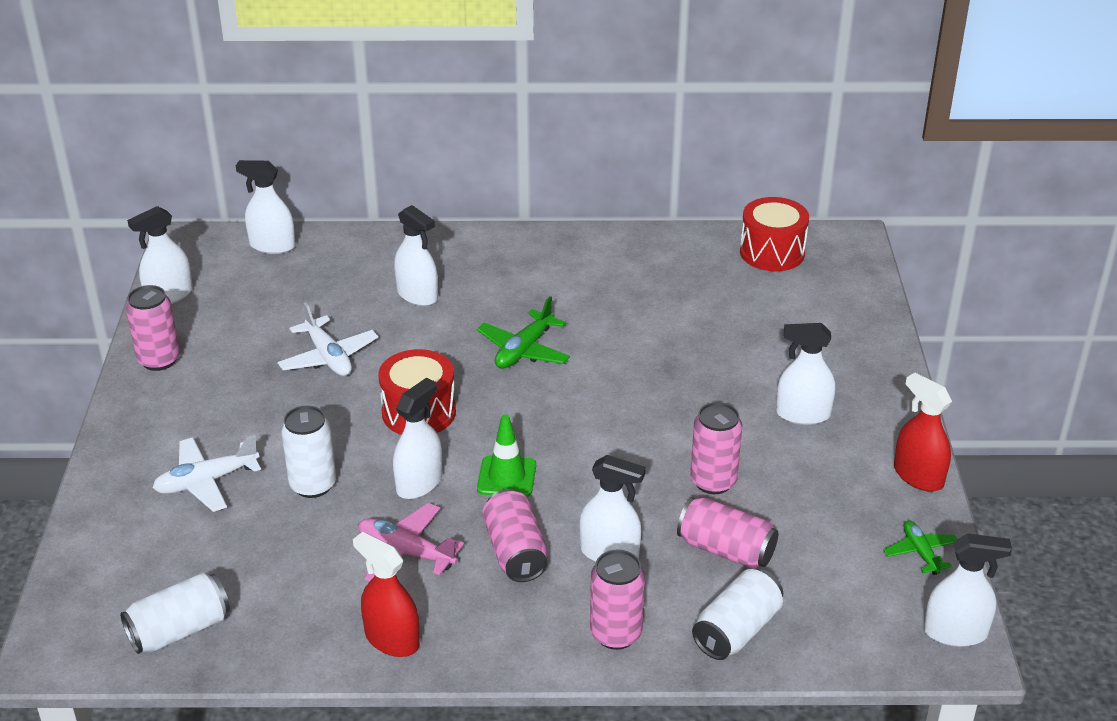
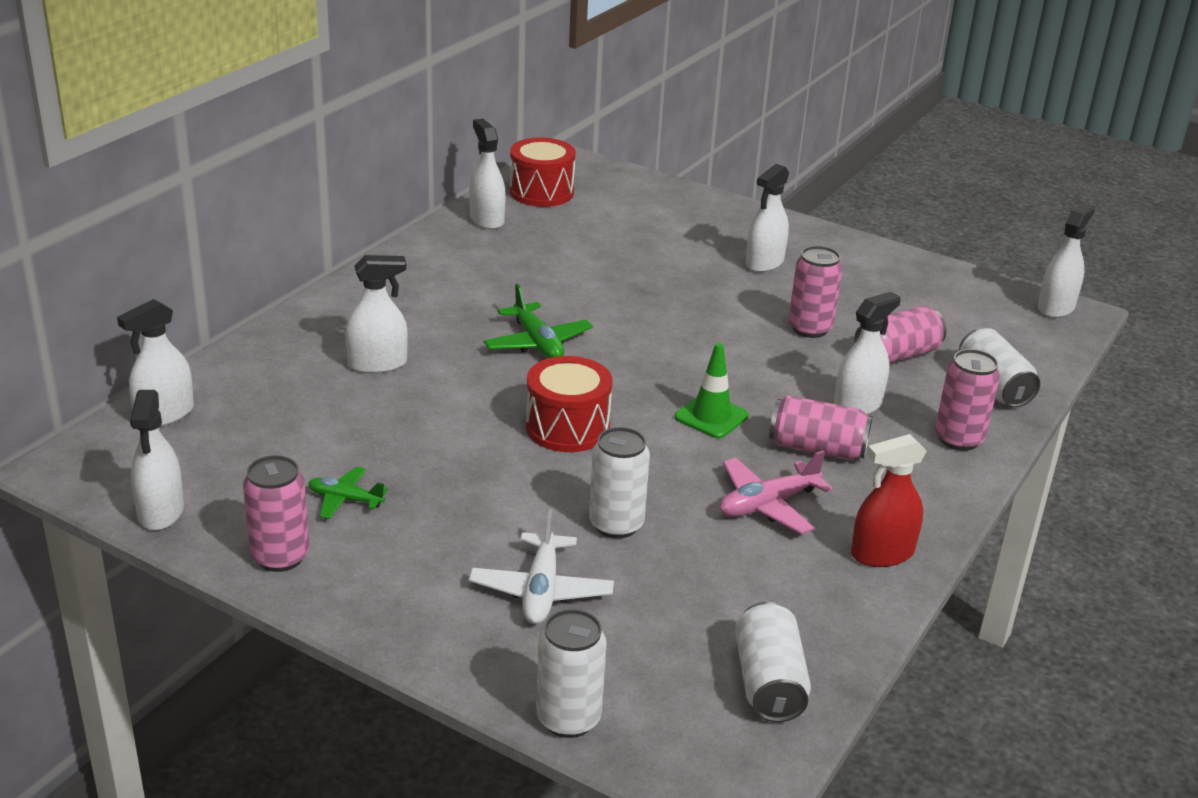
camera: 60 degrees left, 5 degrees down
white plane [278,302,378,376] -> none
white spray bottle [393,378,442,499] -> white spray bottle moved to [469,119,506,230]
green plane [883,520,957,575] -> green plane moved to [308,467,388,519]
red spray bottle [894,373,952,492] -> none
none -> white can [536,609,607,738]

